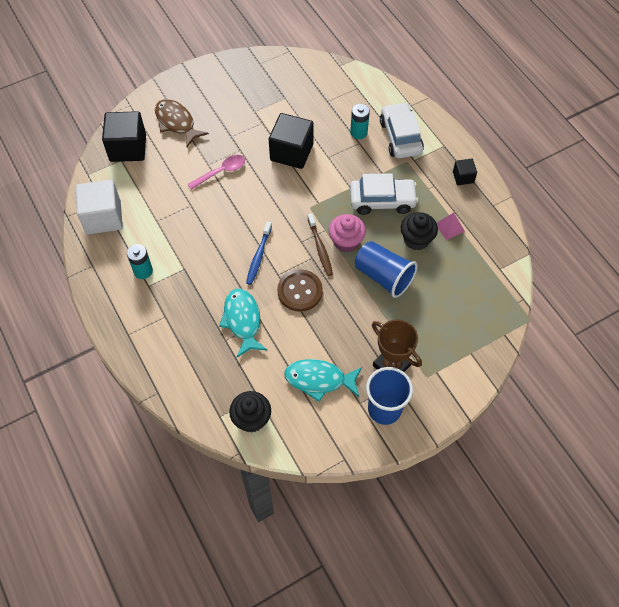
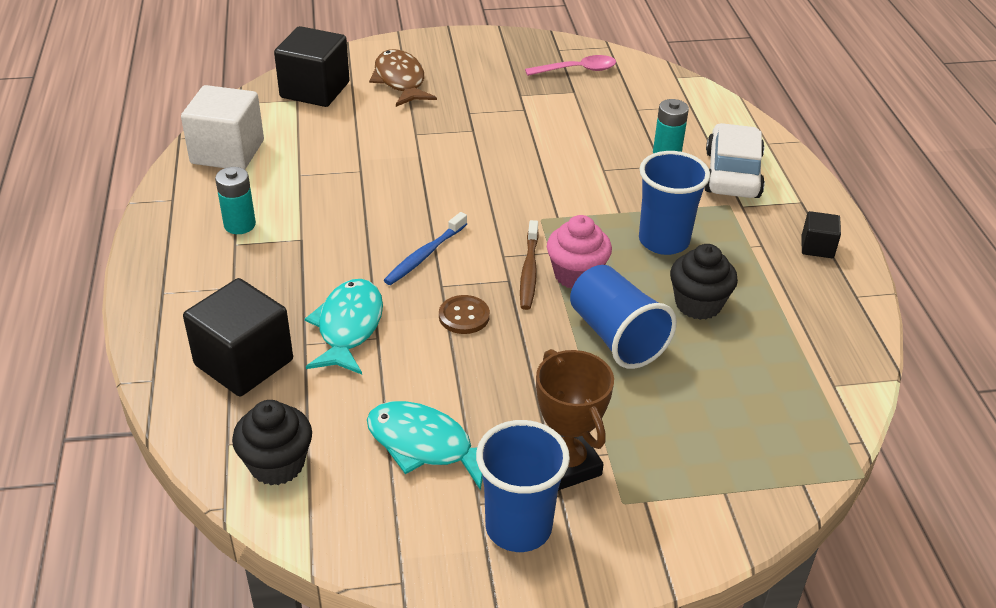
camera: 20 degrees right, 20 degrees down
pink spoon [188,155,245,190] -> pink spoon moved to [525,55,616,76]
black cube [269,113,314,169] -> black cube moved to [183,278,293,396]
brown button [277,269,323,312] -> brown button [439,295,490,334], size x0.64
white car [350,173,418,215] -> blue cup [639,151,710,255]
pink pyramid [437,213,465,240] -> none

